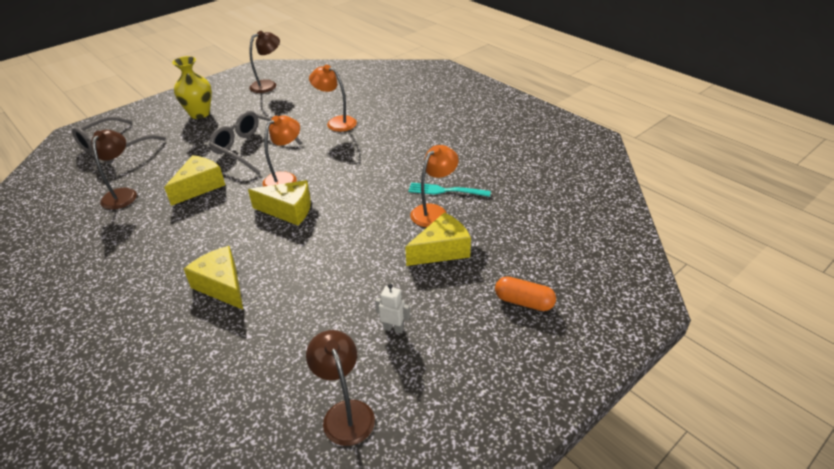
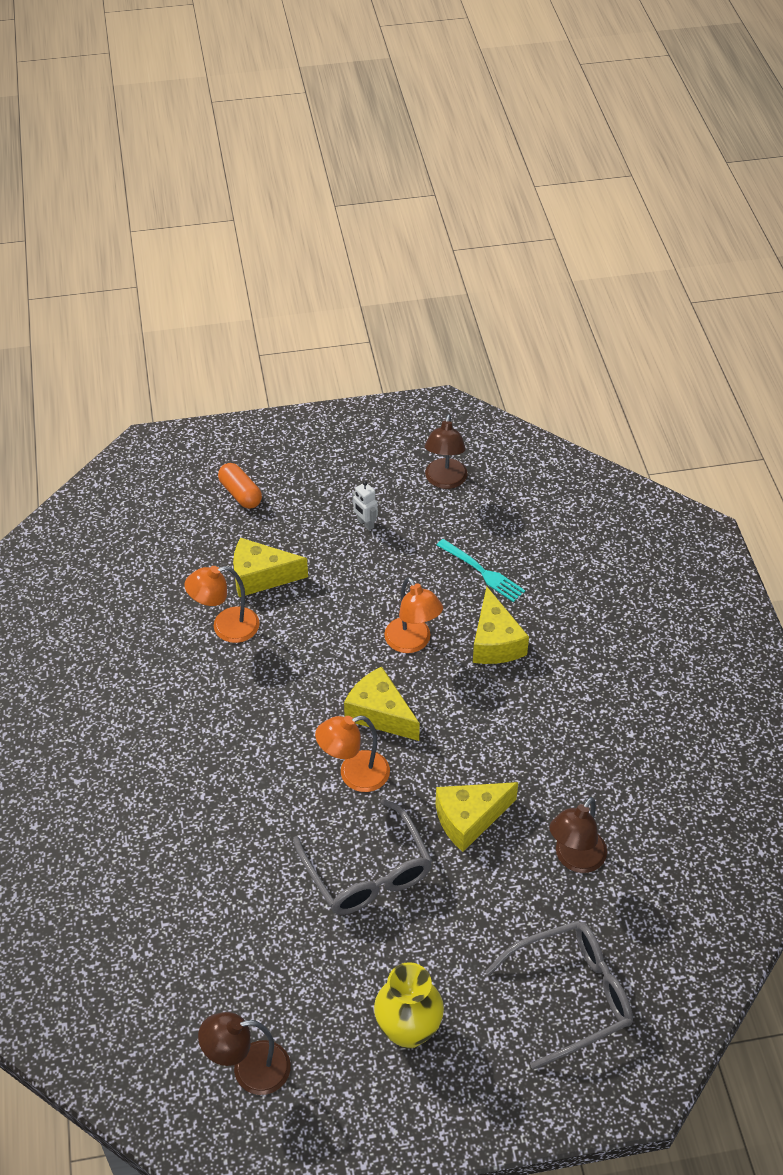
camera: 150 degrees left, 10 degrees up
orange lamp [309,65,357,132] -> orange lamp moved to [384,577,443,653]
turquoise fork [408,183,491,197] -> turquoise fork moved to [437,539,525,602]

